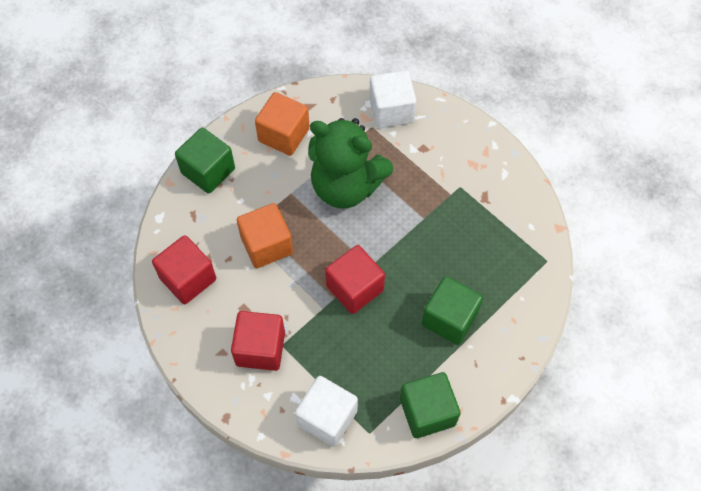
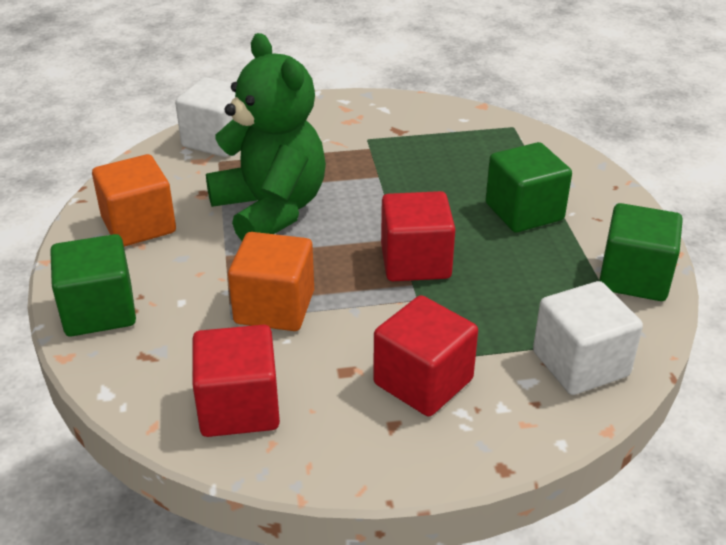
camera: 55 degrees left, 25 degrees down
green teddy bear [308,118,394,209] -> green teddy bear turned 90 degrees counterclockwise [206,33,326,241]

